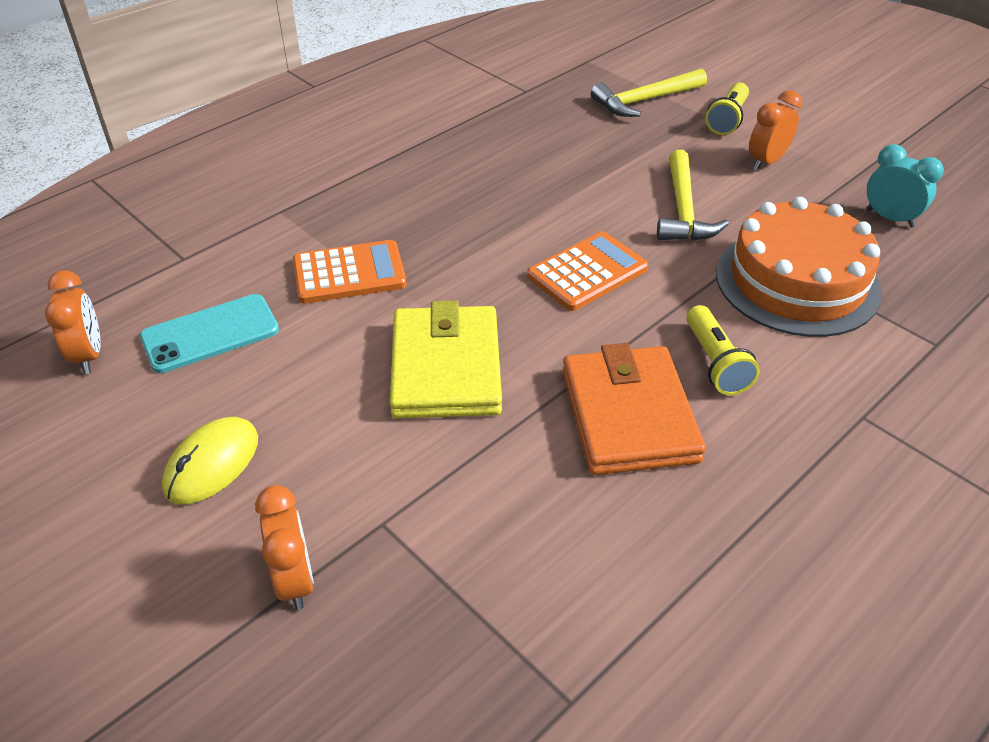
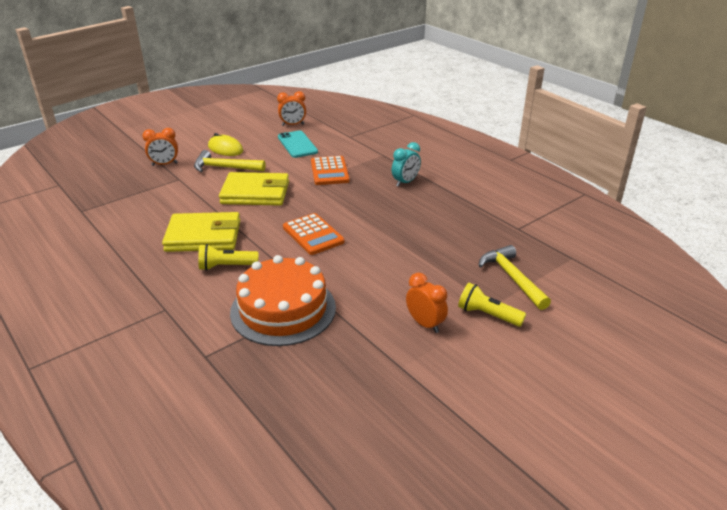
camera: 95 degrees right, 10 degrees down
orange wallet [563,343,706,475] -> yellow wallet [162,212,240,252]
yellow hammer [657,150,729,241] -> yellow hammer moved to [194,150,265,172]
turquoise clock [867,144,944,228] -> turquoise clock moved to [392,142,421,187]

